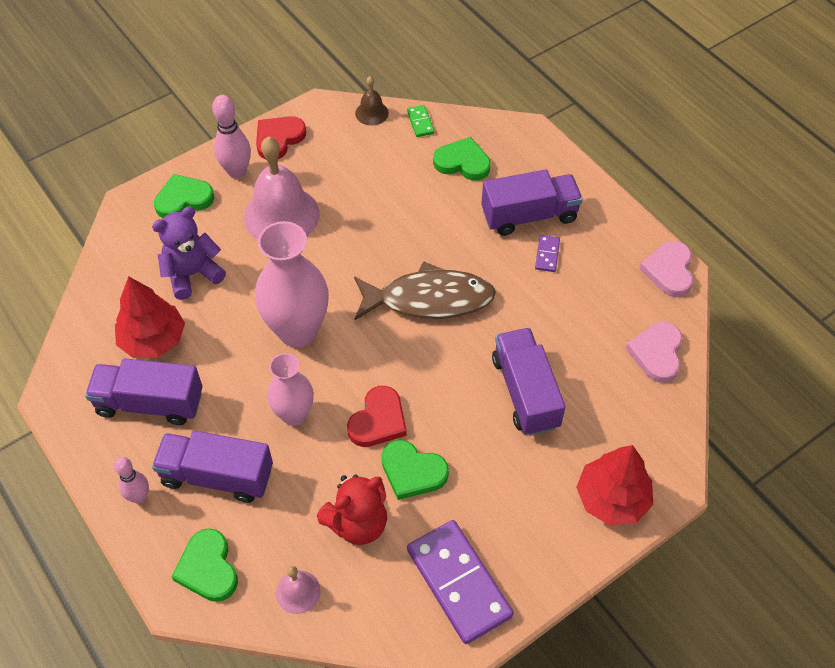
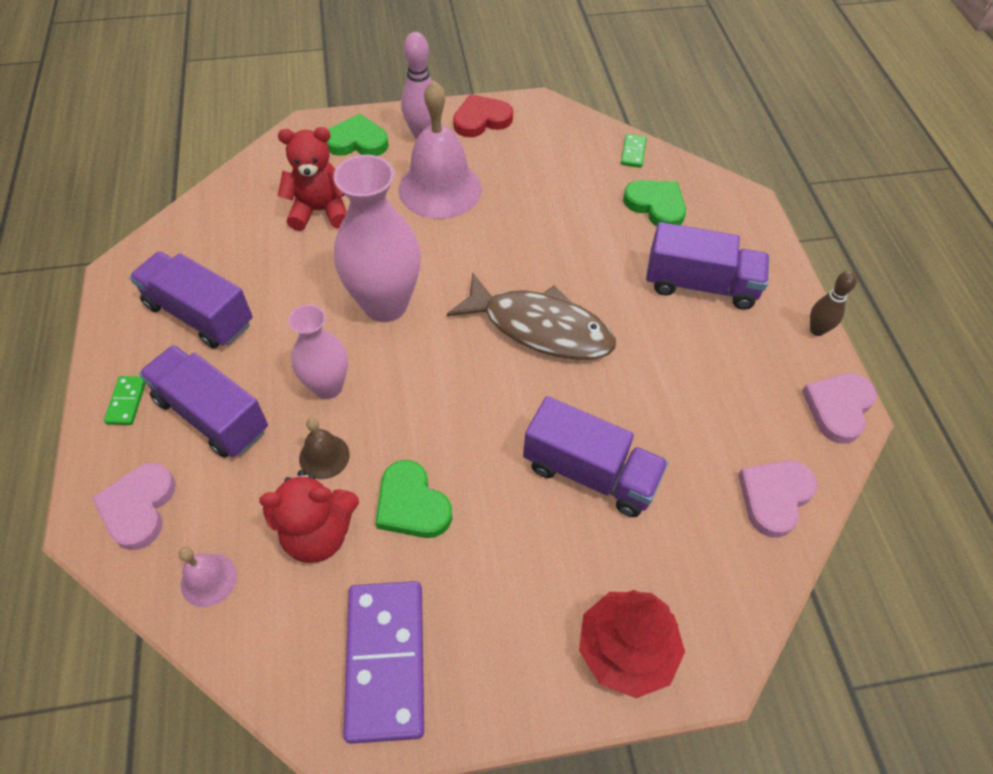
camera: 25 degrees right, 0 degrees up
pink bowling pin [114,457,149,504] -> green domino [104,376,146,425]
red tree [115,276,185,358] -> none
purple teddy bear [152,206,226,300] -> red teddy bear [277,127,347,231]
green heart [171,528,238,602] -> pink heart [92,463,176,550]
red heart [347,386,407,447] -> none
brown bell [355,76,389,125] -> brown bell moved to [299,418,350,479]
purple truck [492,328,566,436] -> purple truck turned 105 degrees clockwise [523,396,668,517]
purple domino [535,235,560,272] -> none
none -> brown bowling pin [810,270,857,336]

